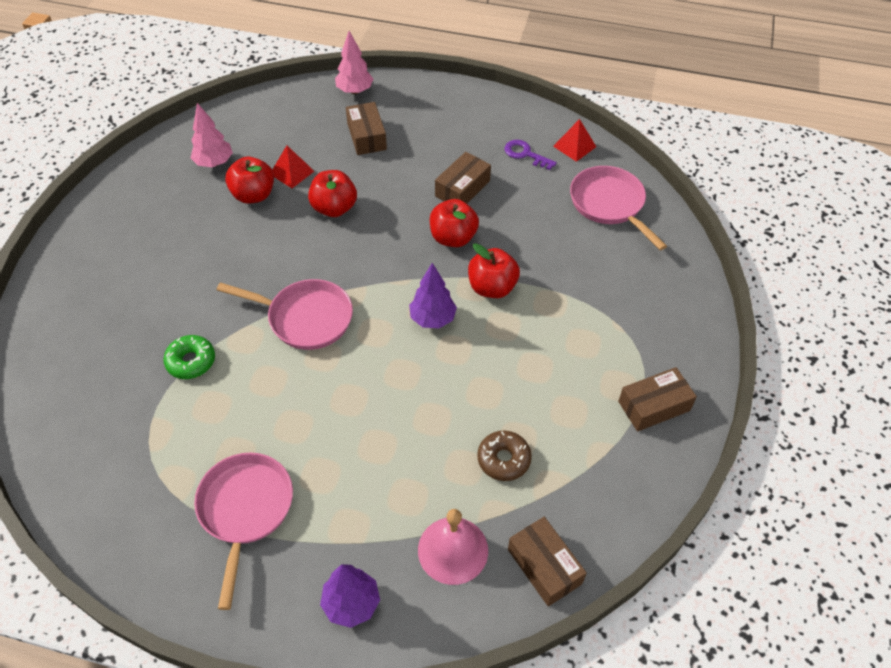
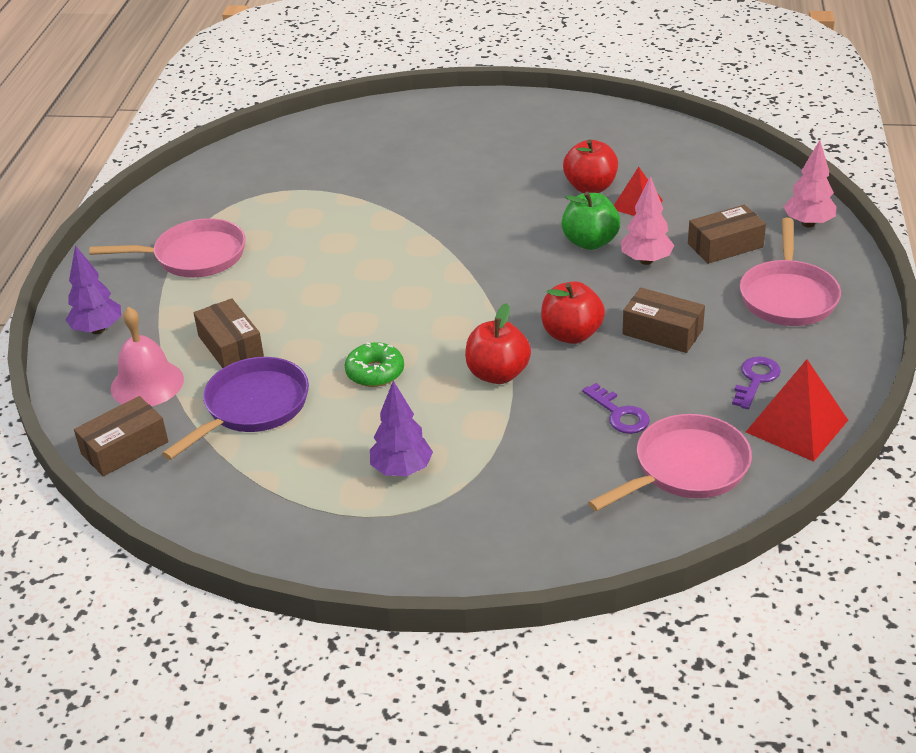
camera: 85 degrees right, 15 degrees down
green donut [163,335,215,379] -> green donut moved to [345,342,404,387]
pink tree [191,103,233,167] -> pink tree moved to [621,176,674,265]
pink pan [217,279,353,350] -> pink pan moved to [740,218,841,326]
red apple [308,170,357,217] -> green apple [561,192,620,250]
purple tree [409,263,457,328] -> purple tree moved to [370,381,433,476]
brown donut [477,431,532,481] -> purple pan [162,357,309,460]
red pyramid [553,119,596,162] -> red pyramid [746,359,848,462], size x1.57
brown box [618,367,697,432] -> brown box moved to [194,298,264,368]
none -> purple key [582,383,650,434]

